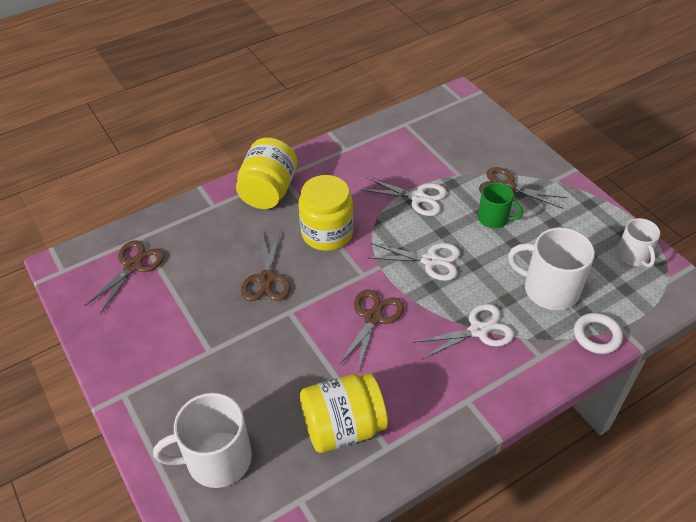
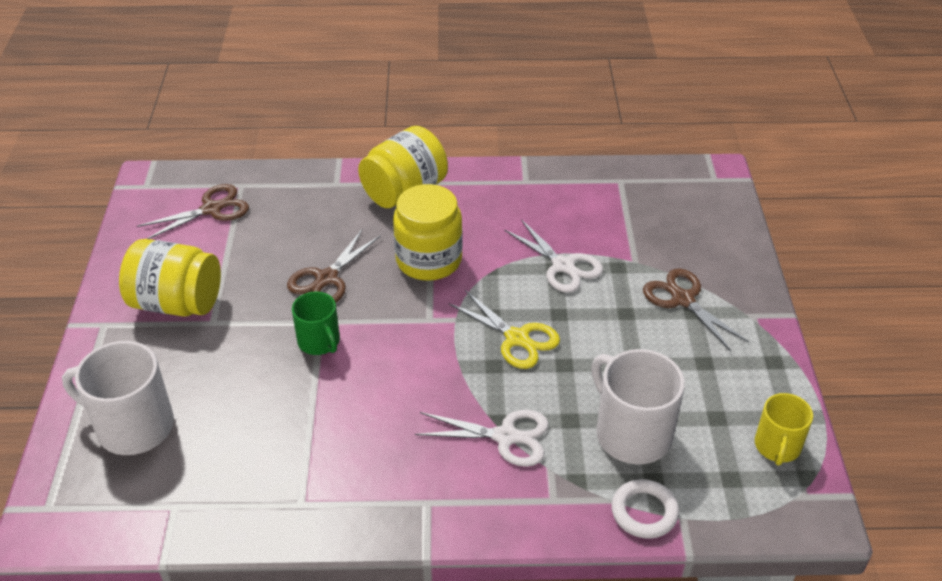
camera: 30 degrees right, 5 degrees down
yellow jar [300,373,388,453] -> yellow jar moved to [119,239,221,317]
brown scissors [338,290,404,371] -> none
white scissors [367,243,460,281] -> yellow scissors [449,290,560,369]
green mug [478,182,523,228] -> green mug moved to [292,292,340,355]
white mug [617,218,660,268] -> yellow mug [755,393,813,466]

